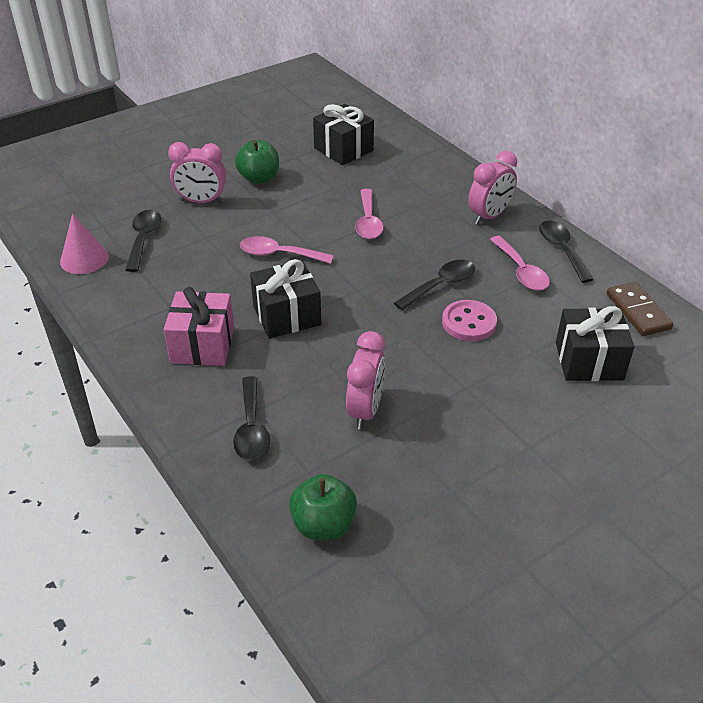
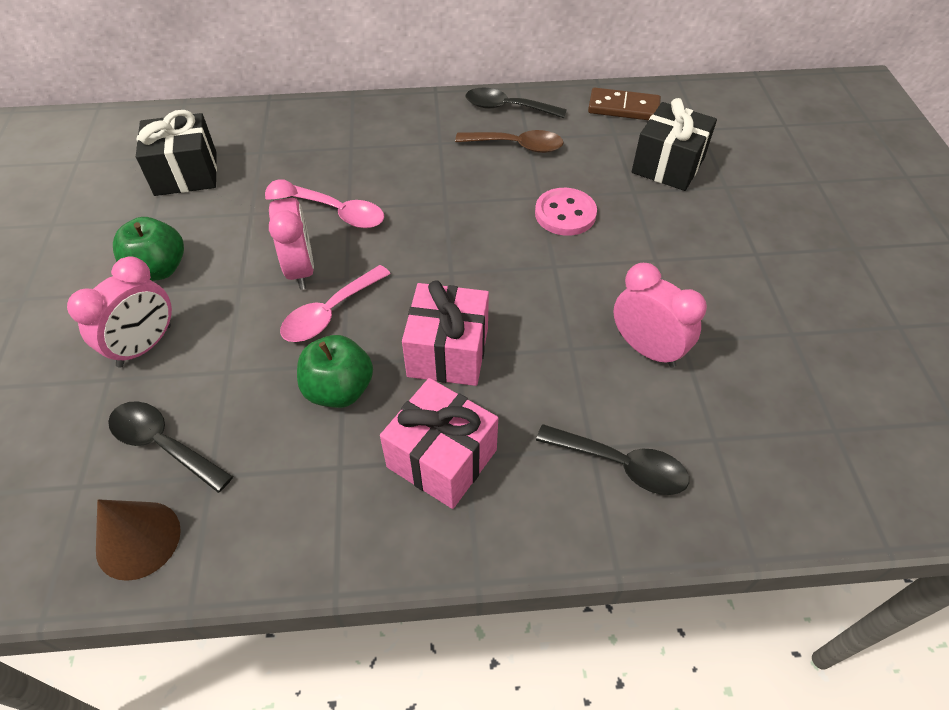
camera: 60 degrees left, 10 degrees up
pink cone [60,214,109,274] -> brown cone [96,499,181,581]
black gift [250,259,321,338] -> pink gift [402,280,489,386]
green apple [289,474,357,540] -> green apple moved to [297,335,373,408]
black spoon [394,260,475,310] -> none
pink clock [468,151,517,224] -> pink clock moved to [265,179,314,290]
pink spoon [490,236,550,291] -> brown spoon [455,130,563,153]

